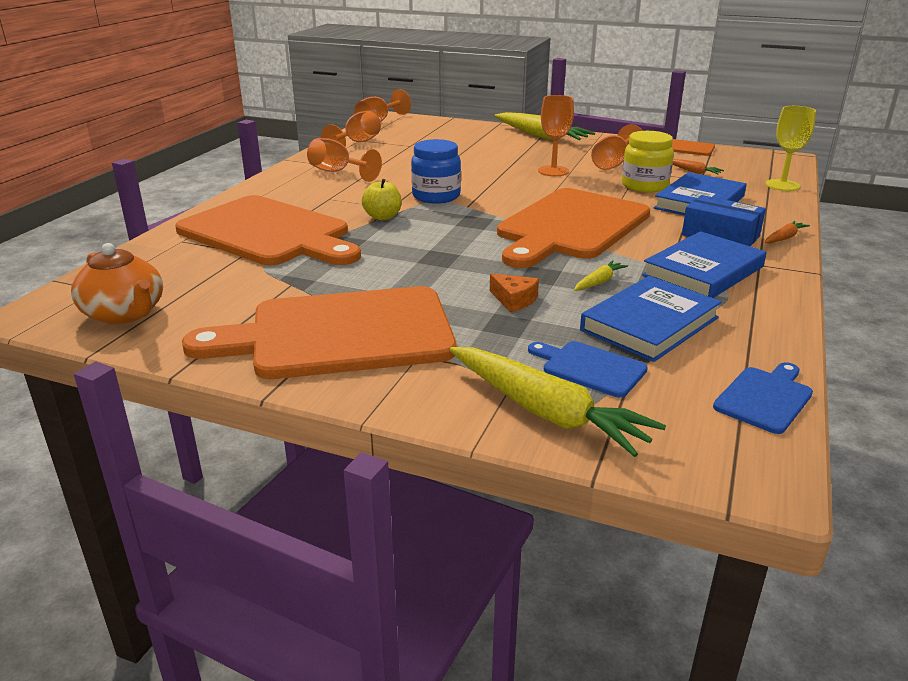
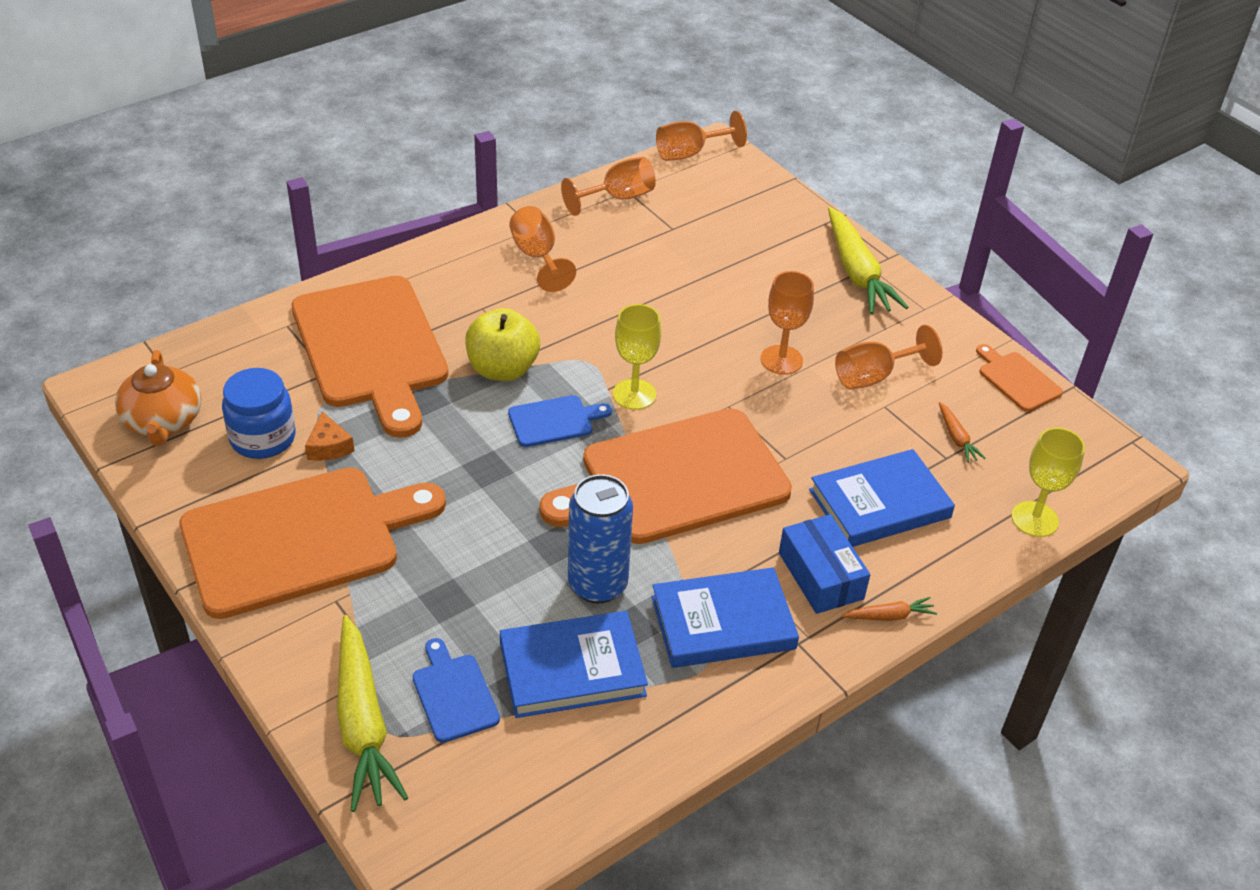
camera: 30 degrees right, 15 degrees up
orange cutting board [182,286,456,379] -> orange cutting board turned 135 degrees clockwise [179,467,446,619]
yellow apple [362,179,402,220] -> yellow apple [465,308,540,381], size x1.56
blue jar [411,139,461,203] -> blue jar moved to [222,368,296,459]
orange cheese [490,274,539,312] -> orange cheese moved to [305,411,354,461]
yellow carrot [574,260,628,291] -> blue can [568,474,633,603]
yellow jar [622,131,674,192] -> none
blue cutting board [713,362,813,434] -> blue cutting board moved to [508,395,612,447]
none -> yellow goblet [613,304,661,410]

